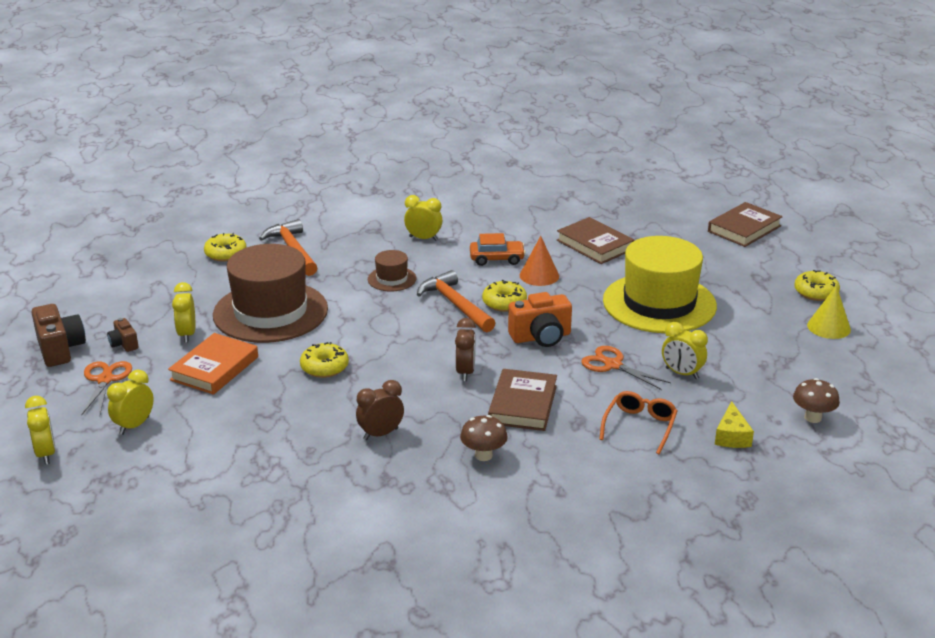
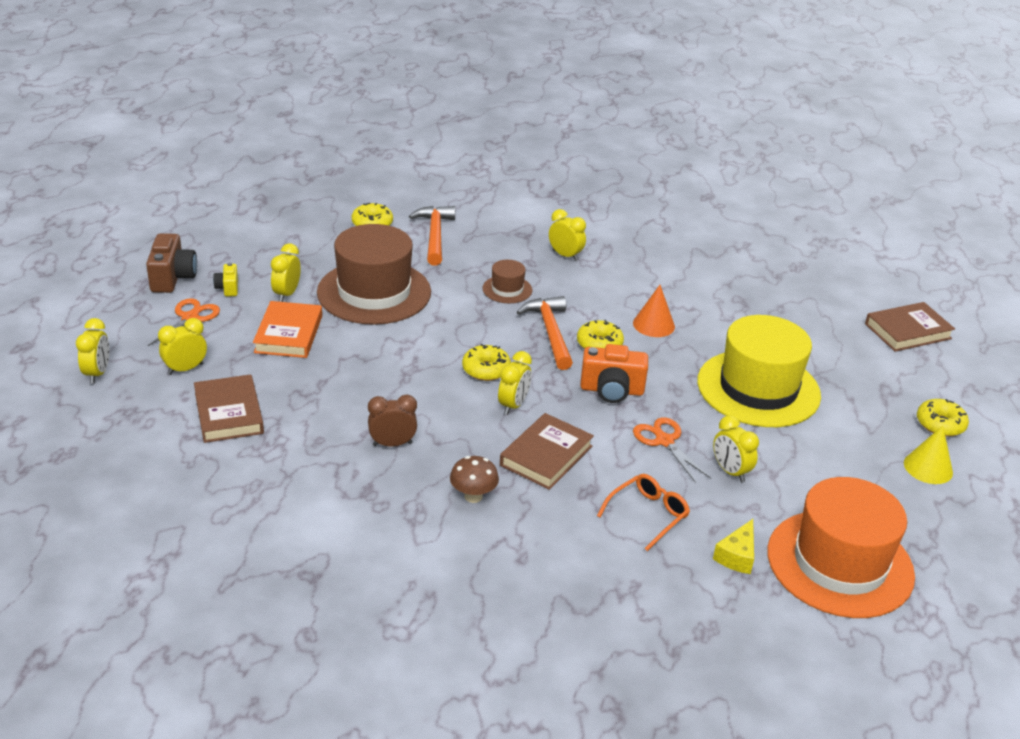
camera: 20 degrees right, 5 degrees up
brown camera [107,318,139,352] -> yellow camera [213,263,238,296]
orange book [168,333,258,395] -> orange book turned 45 degrees counterclockwise [253,301,322,358]
yellow donut [300,342,349,378] -> yellow donut moved to [462,344,511,381]
brown clock [455,318,476,381] -> yellow clock [498,351,532,415]
orange car [470,233,526,266] -> none
brown book [557,217,635,264] -> brown book moved to [194,374,264,443]
brown mushroom [793,378,840,423] -> orange hat [767,477,915,618]

